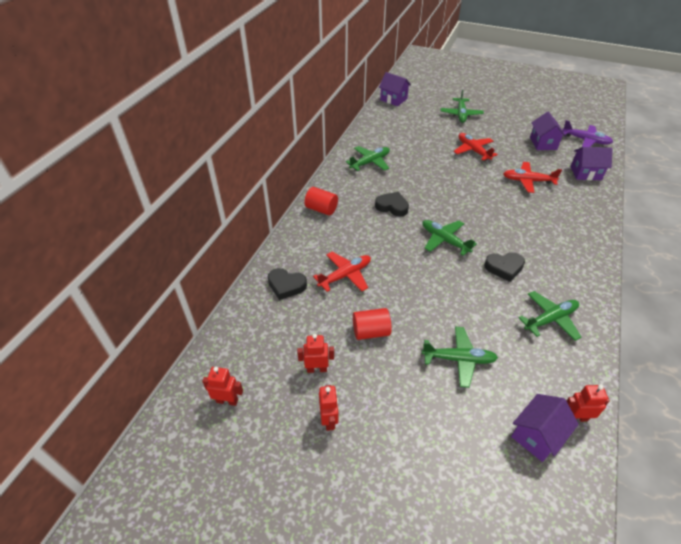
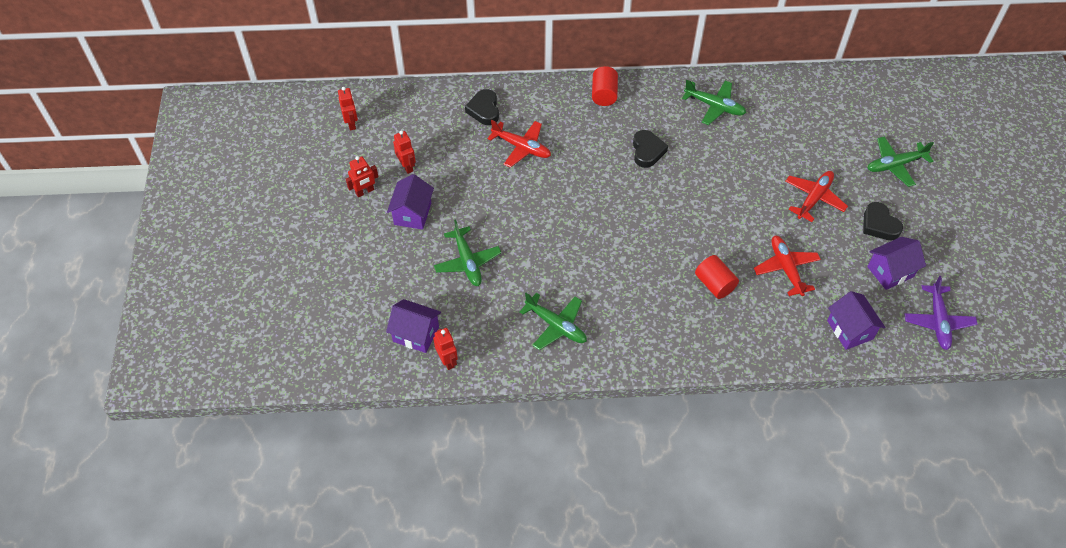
camera: 65 degrees right, 10 degrees up
red cylinder [353,308,392,340] -> red cylinder moved to [695,255,739,299]
purple house [379,72,411,106] -> purple house moved to [387,174,434,230]
green plane [422,220,477,256] -> none
black heart [484,252,525,282] -> black heart moved to [863,202,903,240]

